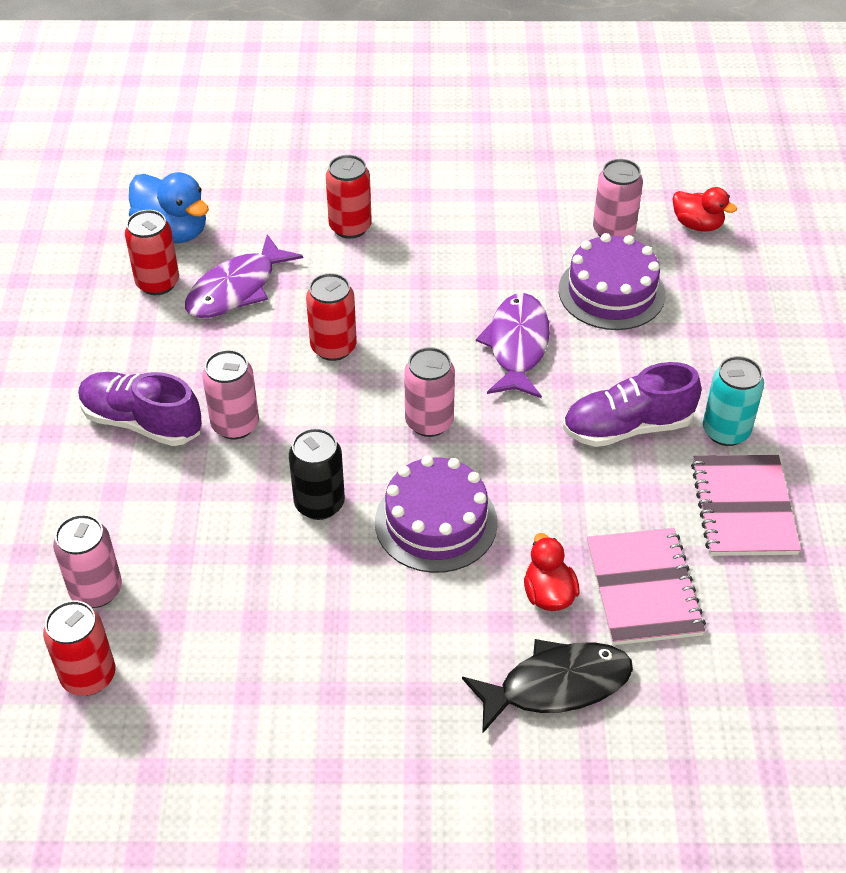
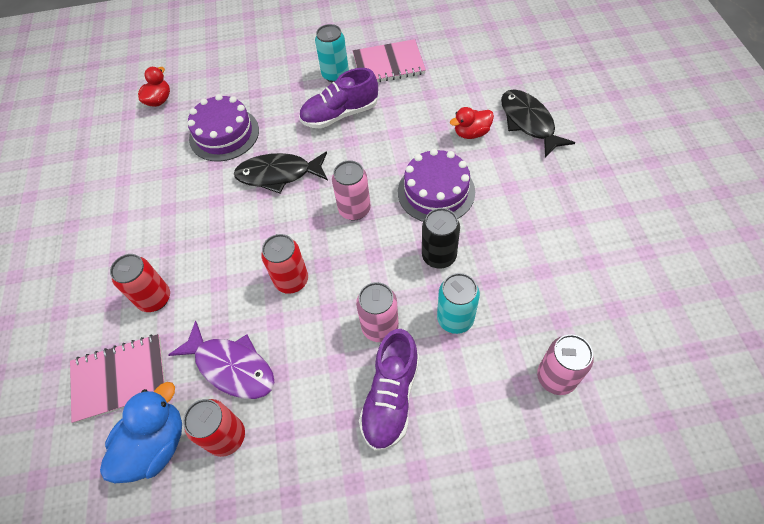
camera: 95 degrees left, 10 degrees up
red can [43,600,115,696] -> none
purple fish [476,293,550,398] -> black fish [234,152,328,193]
purple shoe [563,362,701,447] -> purple shoe turned 90 degrees clockwise [299,68,378,129]
pink notebook [587,528,706,645] -> pink notebook moved to [70,334,165,423]
pink can [593,159,643,237] -> none
none -> turquoise can [437,273,480,334]

